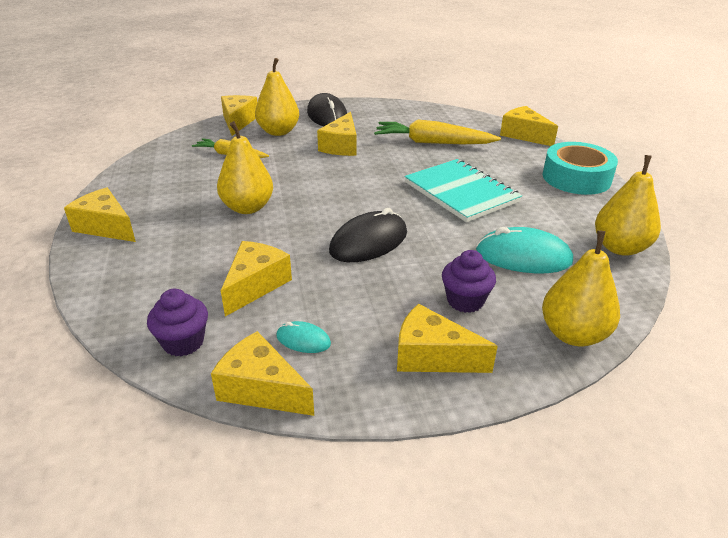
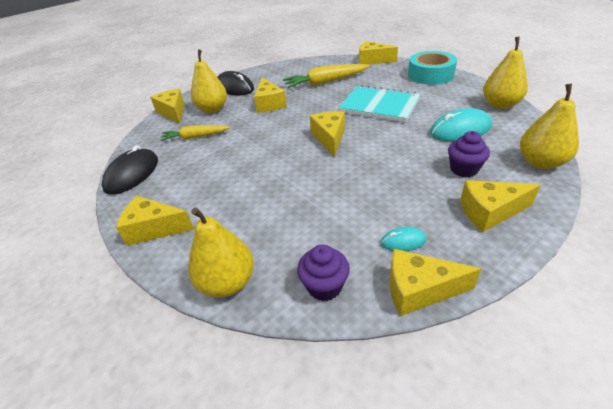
camera: 25 degrees left, 5 degrees up
yellow pear [217,121,273,214] -> yellow pear moved to [188,208,254,298]
yellow cheese [221,241,292,316] -> yellow cheese moved to [310,111,345,157]
black mouse [329,208,407,262] -> black mouse moved to [102,145,158,195]

